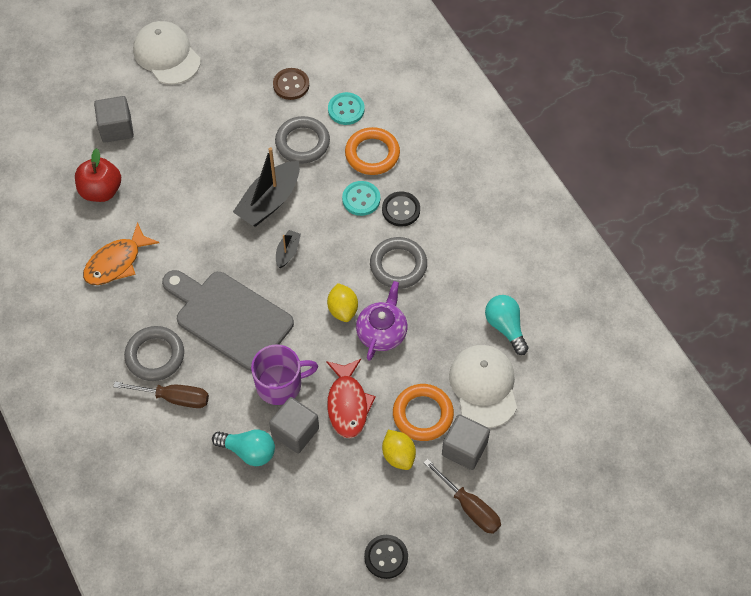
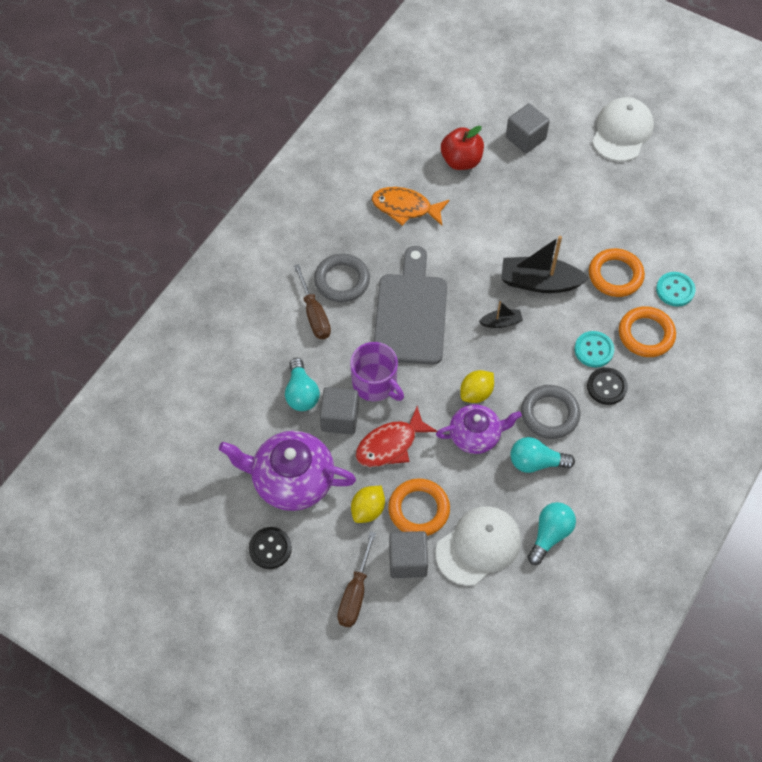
camera: 60 degrees right, 0 degrees up
brown button [273,68,309,100] -> none
grey ring [275,116,330,164] -> orange ring [589,248,645,297]
none -> purple teapot [219,431,356,511]
none -> turquoise light bulb [510,437,575,473]

